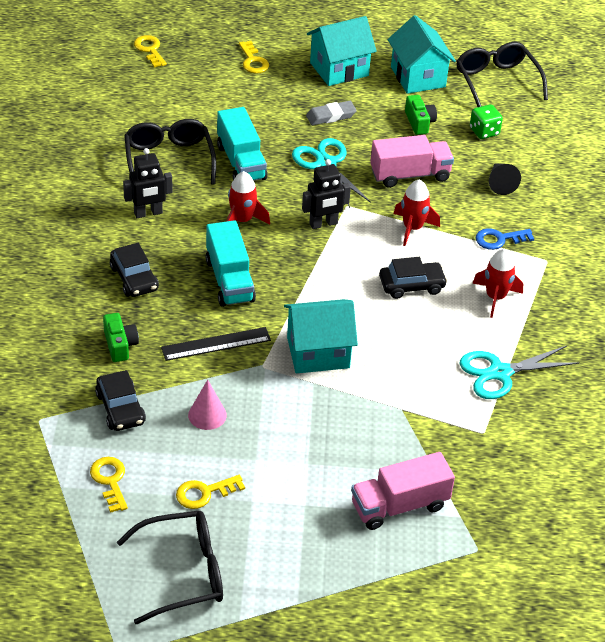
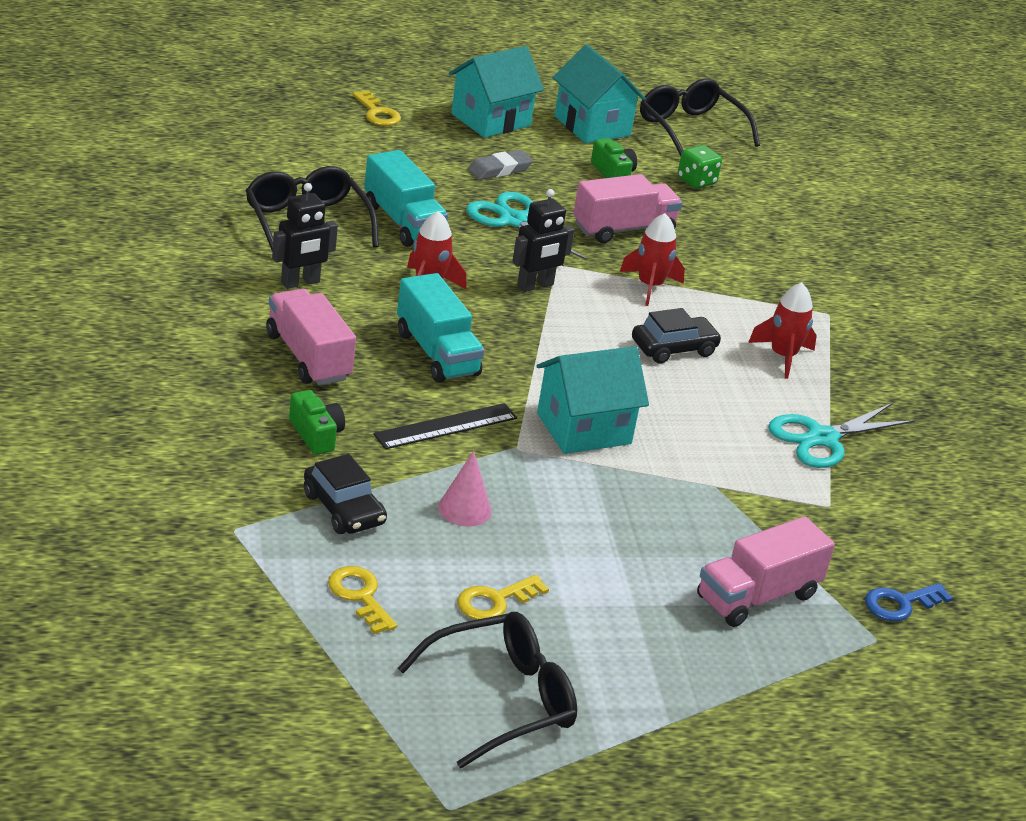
camera: 15 degrees left, 10 degrees down
black car [110,243,159,297] -> pink truck [266,289,356,385]
yellow key [134,35,167,68] -> none
blue key [476,228,534,250] -> blue key moved to [865,583,953,621]
black cone [489,163,521,195] -> none

